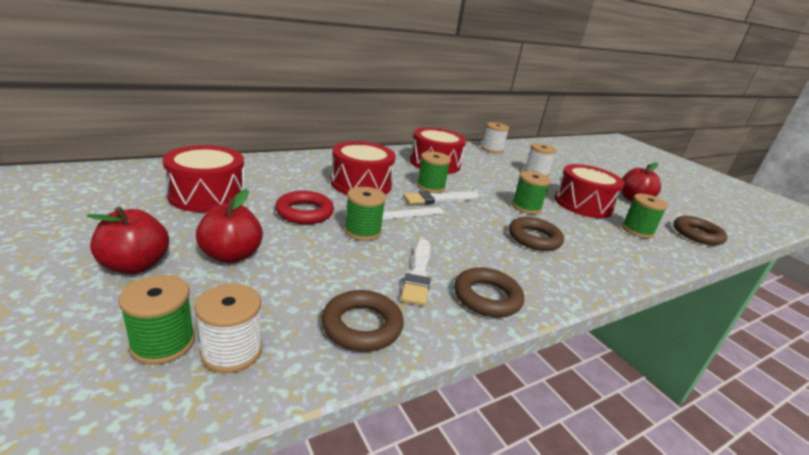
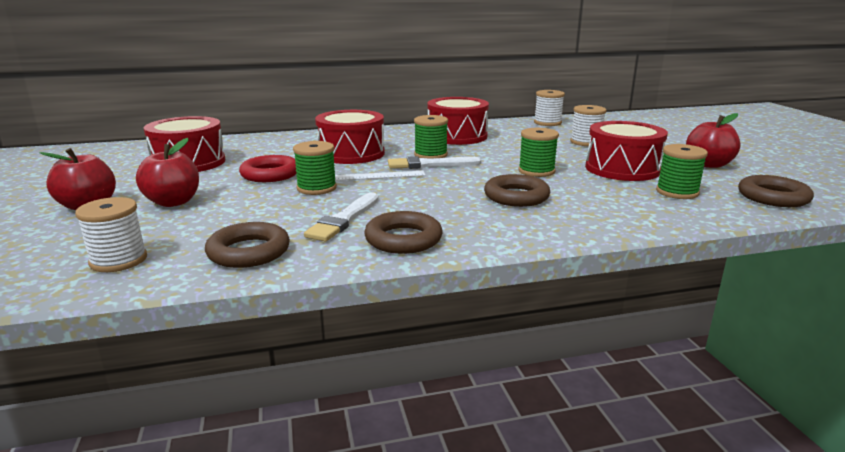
camera: 20 degrees right, 5 degrees down
green spool [118,275,195,365] -> none

